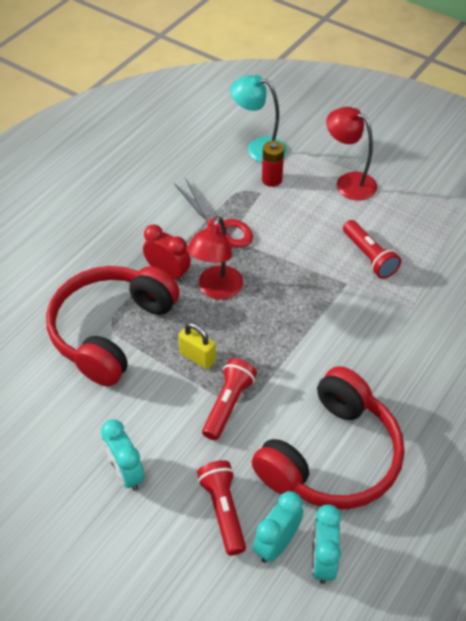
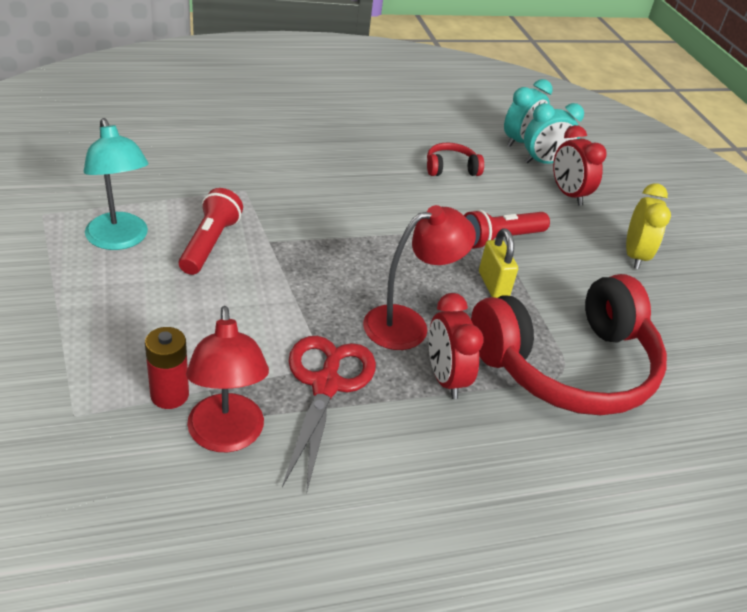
camera: 145 degrees left, 10 degrees down
turquoise clock [101,419,145,491] -> yellow clock [626,183,671,269]
red flashlight [197,460,246,556] -> red clock [553,125,607,206]
turquoise lamp [230,75,287,163] -> turquoise lamp moved to [84,118,149,250]
red headphones [252,366,404,509] -> red headphones [427,142,484,176], size x0.41
red lamp [326,107,377,200] -> red lamp moved to [186,306,269,452]

